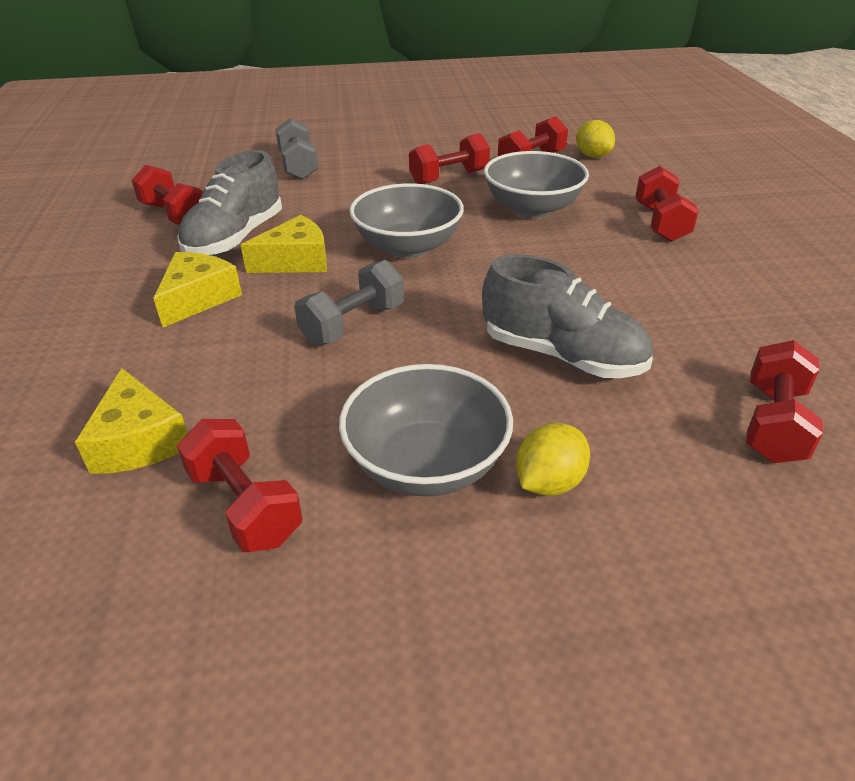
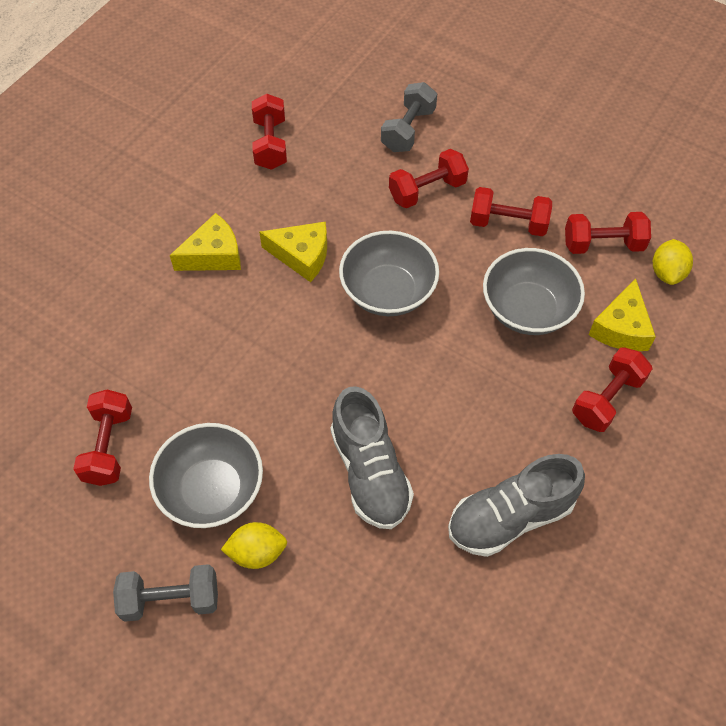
camera: 40 degrees right, 20 degrees up
yellow cheese [75,368,188,474] -> yellow cheese moved to [588,278,656,351]
grey shoe [177,150,282,256] -> grey shoe moved to [448,454,585,557]
grey dumbbell [294,260,404,345] -> grey dumbbell moved to [113,564,218,622]
red dumbbell [746,340,823,463] -> red dumbbell moved to [389,149,469,208]

